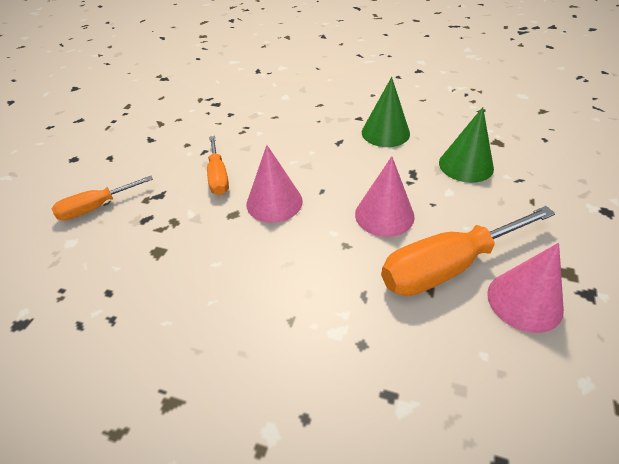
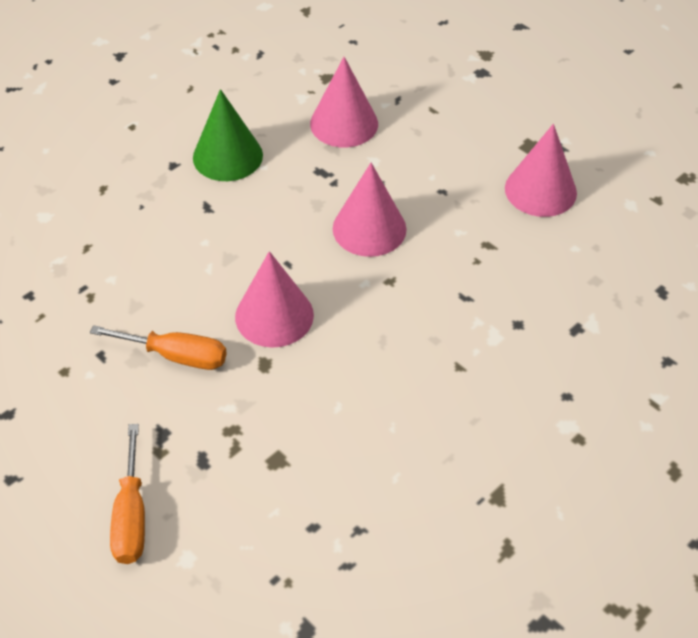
camera: 65 degrees left, 5 degrees up
orange screwdriver [381,206,556,296] -> none
green cone [439,107,494,183] -> pink cone [310,57,378,147]

